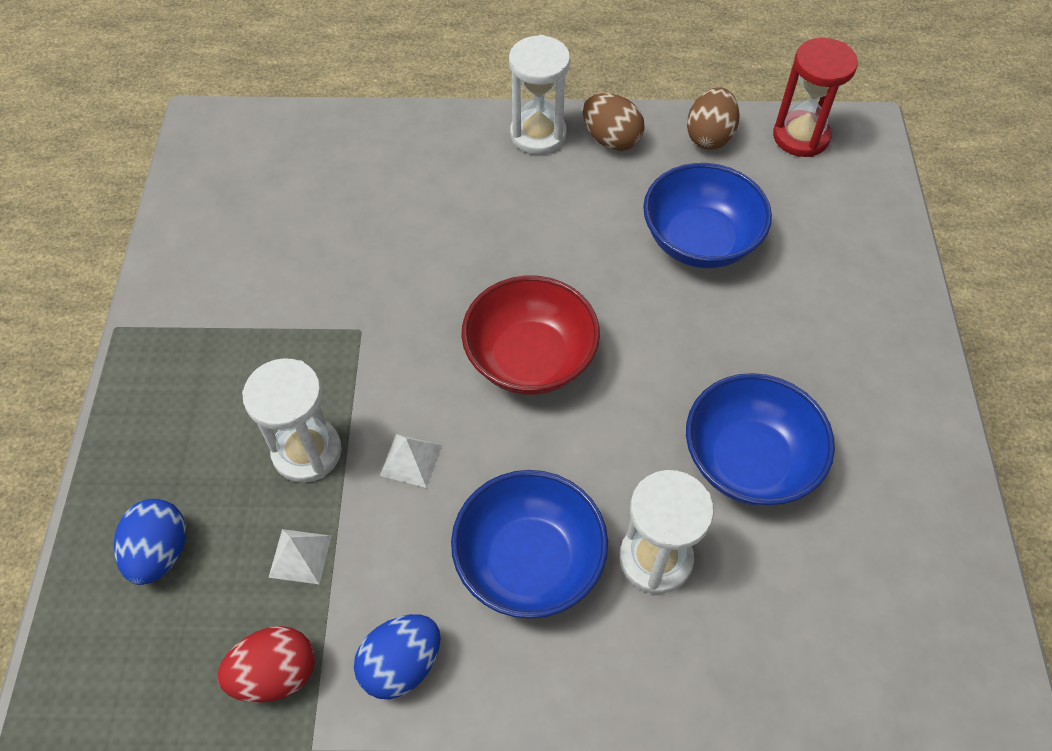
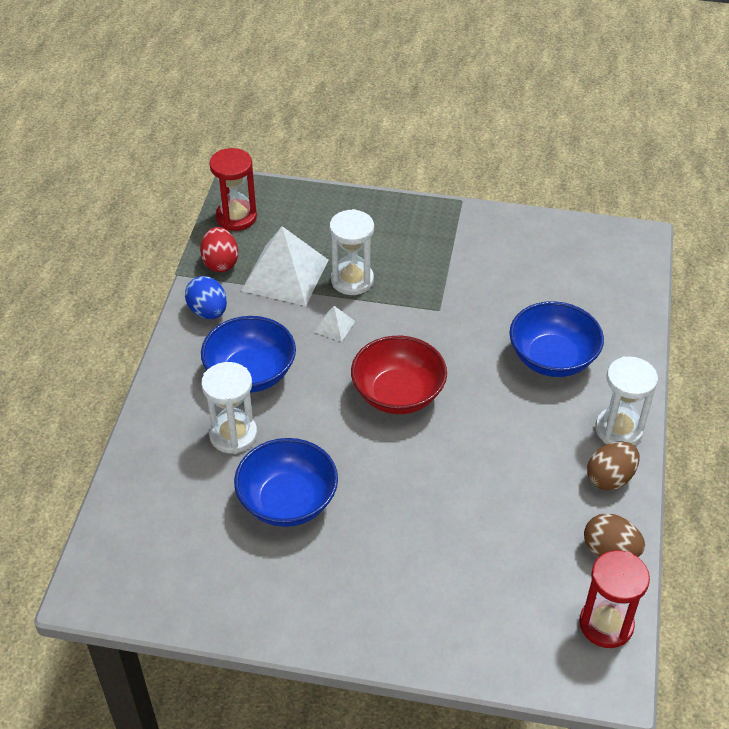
camera: 100 degrees right, 10 degrees down
blue egg [114,499,186,585] -> none
white pyramid [268,529,332,584] -> white pyramid [241,226,328,306], size x2.28
blue bowl [643,163,772,268] -> blue bowl moved to [509,301,604,377]
none -> red hourglass [209,148,257,231]

